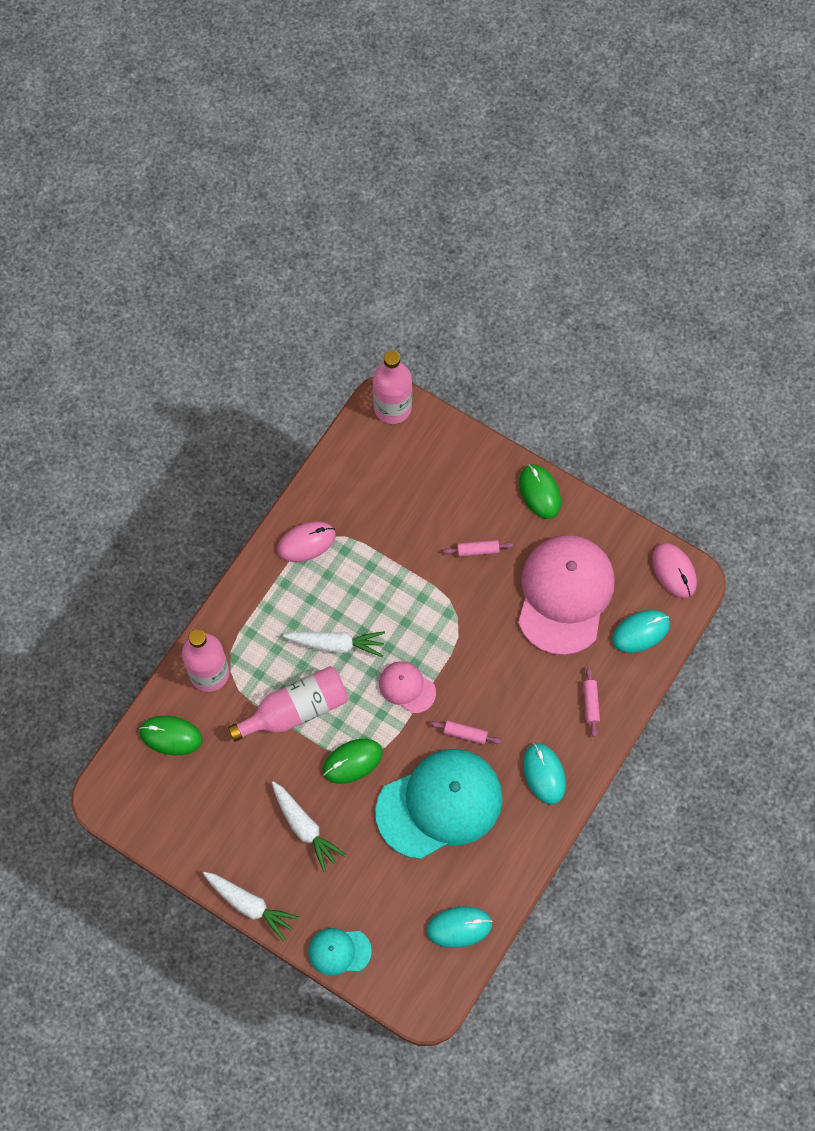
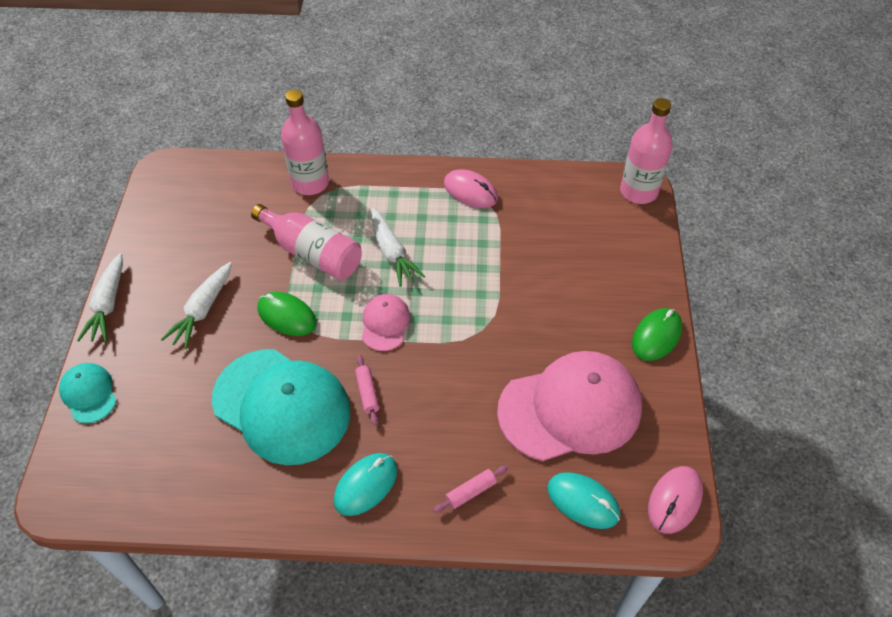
camera: 60 degrees right, 15 degrees down
green mouse [139,716,202,755] -> none
turquoise mouse [427,906,493,948] -> none
pink rolling pin [443,540,513,557] -> none

